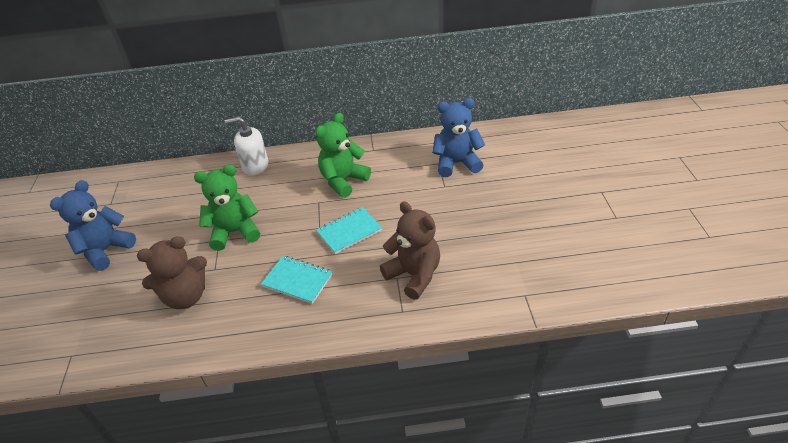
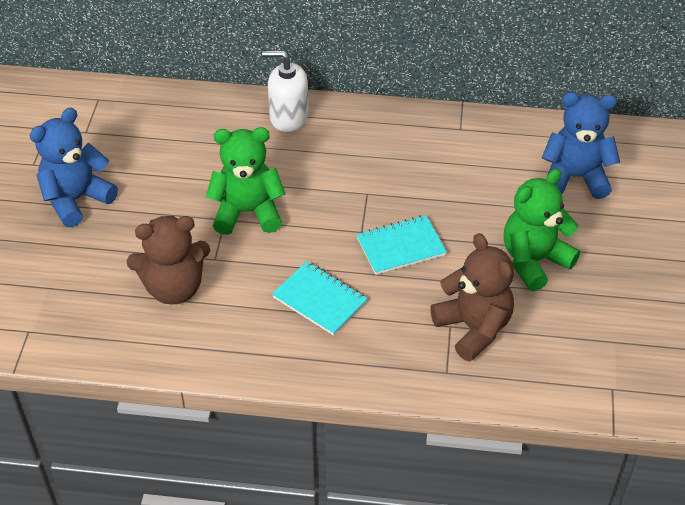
camera: 10 degrees right, 5 degrees up
green teddy bear [315,113,371,198] -> green teddy bear moved to [504,169,580,291]

